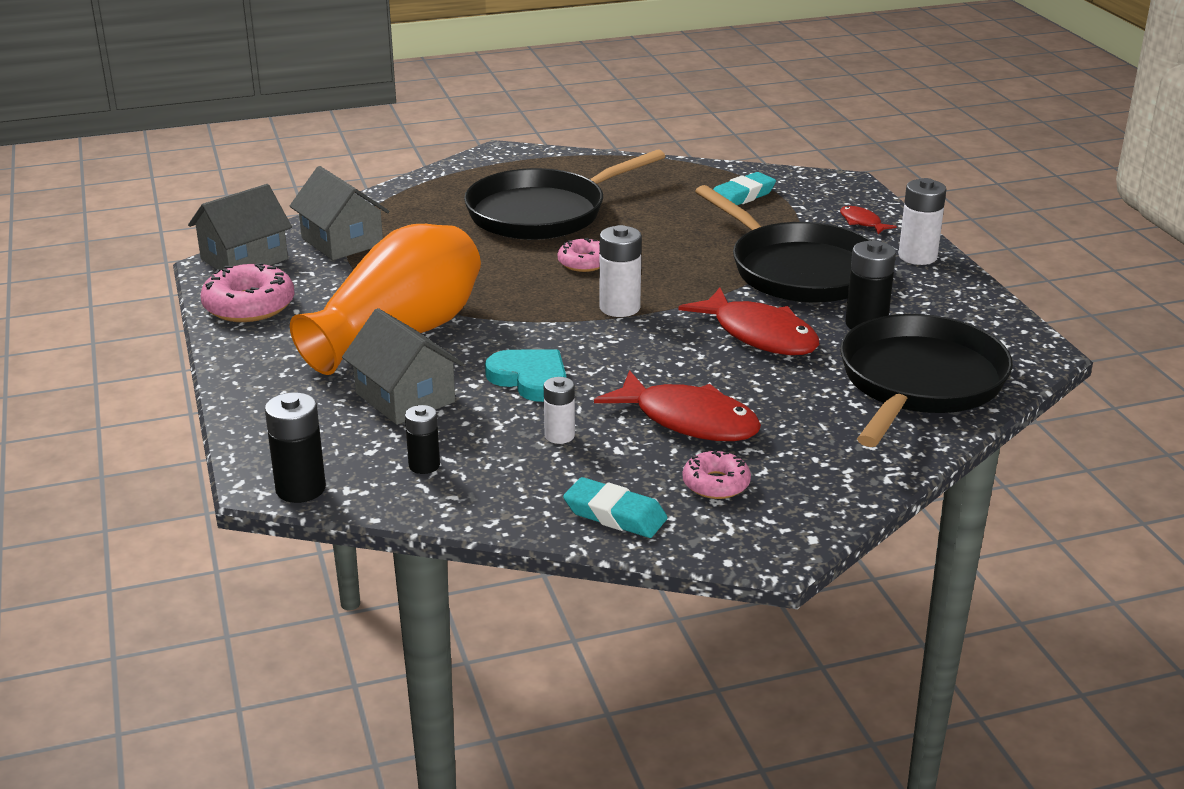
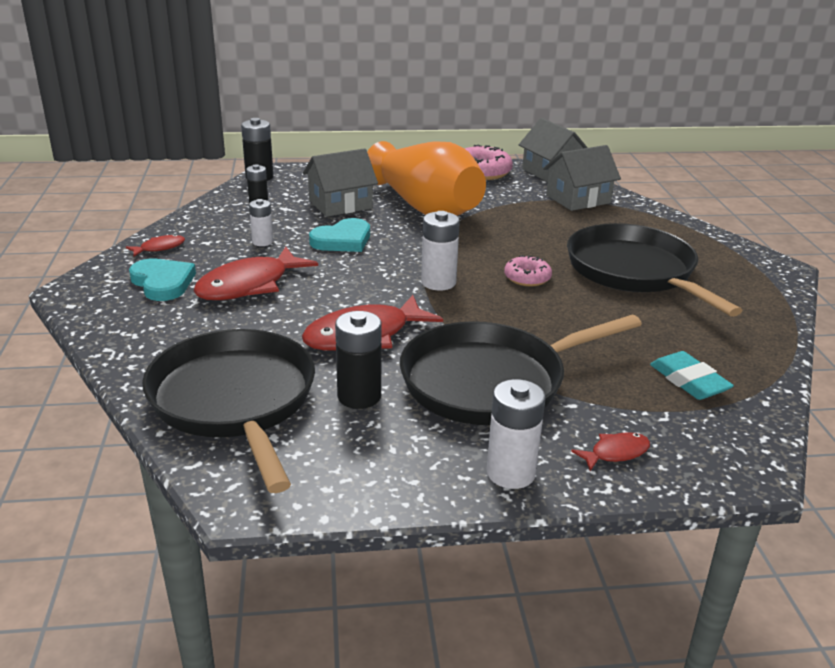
camera: 100 degrees right, 0 degrees up
turquoise eraser [563,477,668,538] -> red fish [126,234,185,257]
pink donut [682,450,751,499] -> turquoise heart [129,259,196,301]
black pan [840,314,1013,447] -> black pan turned 150 degrees counterclockwise [142,329,315,493]

